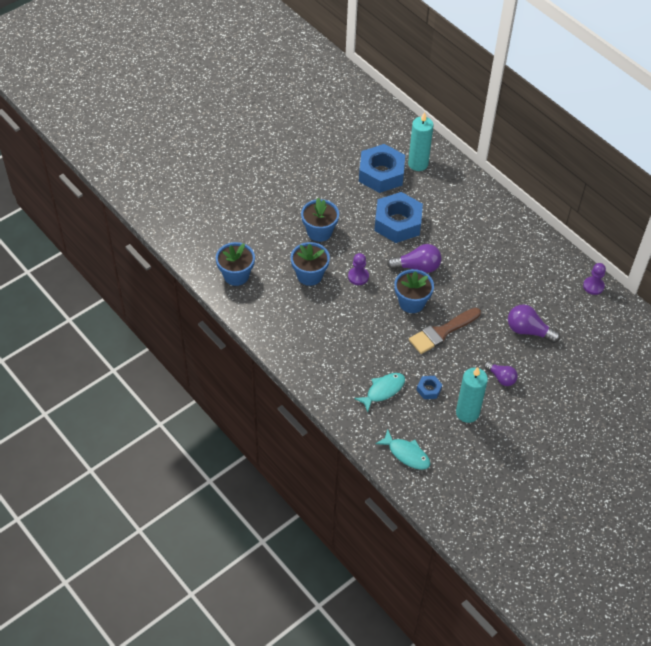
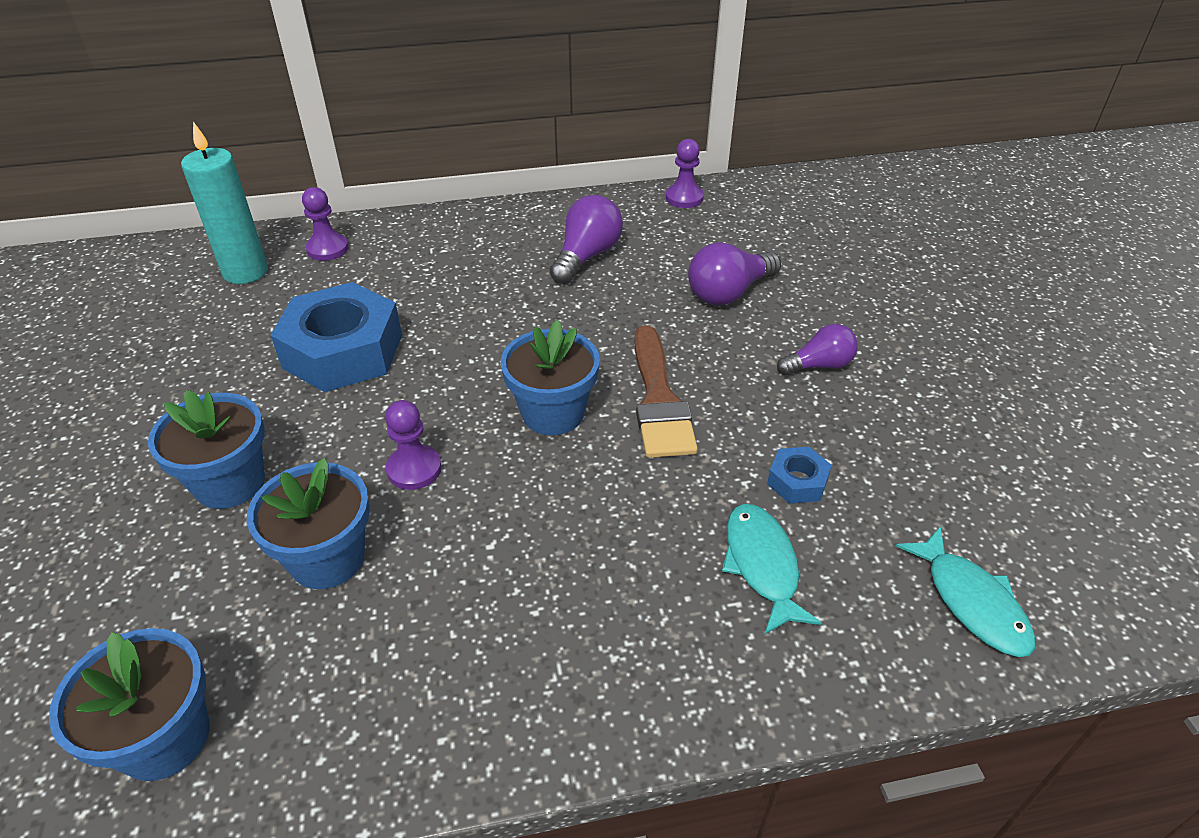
camera: 60 degrees left, 10 degrees down
blue nut [359,144,405,193] -> none
turquoise fish [375,429,430,470] -> turquoise fish turned 90 degrees clockwise [896,526,1035,657]
purple light bulb [387,244,441,273] -> purple light bulb moved to [550,195,623,284]
turquoise candle [456,367,488,423] -> none
none -> purple pawn [302,187,349,261]

